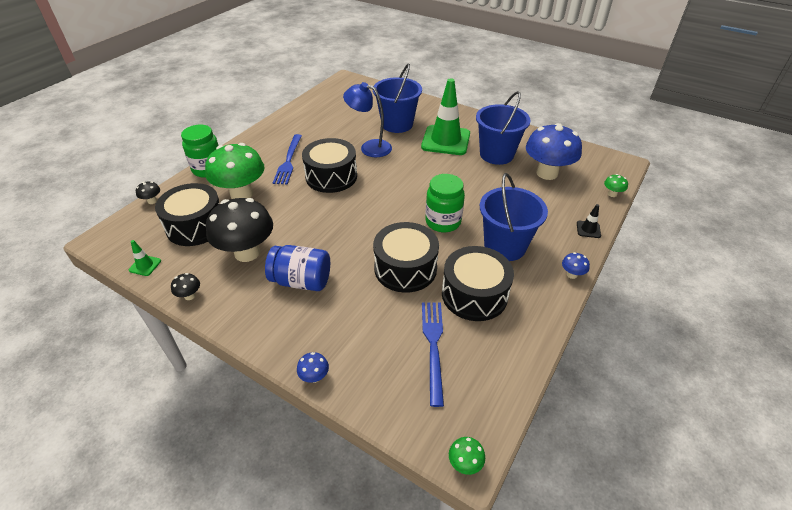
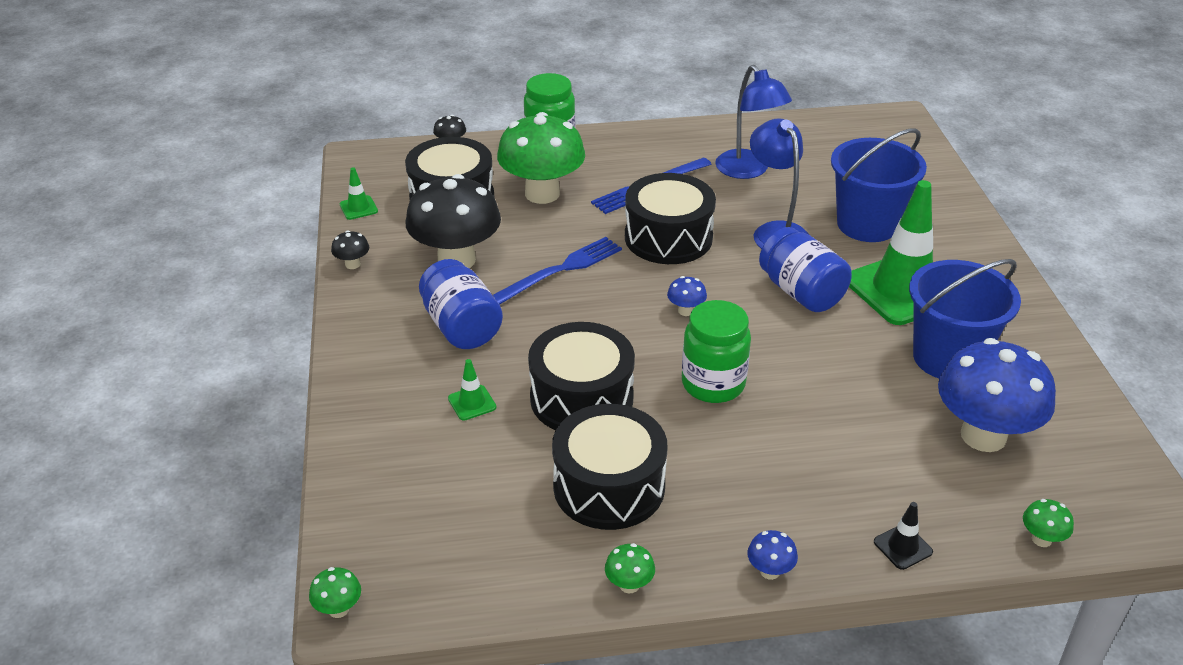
camera: 50 degrees right, 5 degrees down
blue mushroom [297,352,329,383] -> blue mushroom moved to [667,276,707,316]
blue fork [422,302,444,407] -> blue fork moved to [493,237,622,305]
blue bucket [480,173,548,261] -> none
none -> green traffic cone [448,359,496,421]
none -> green mushroom [605,543,655,593]
none -> blue lamp [715,65,792,179]
none -> blue jar [759,227,852,312]

